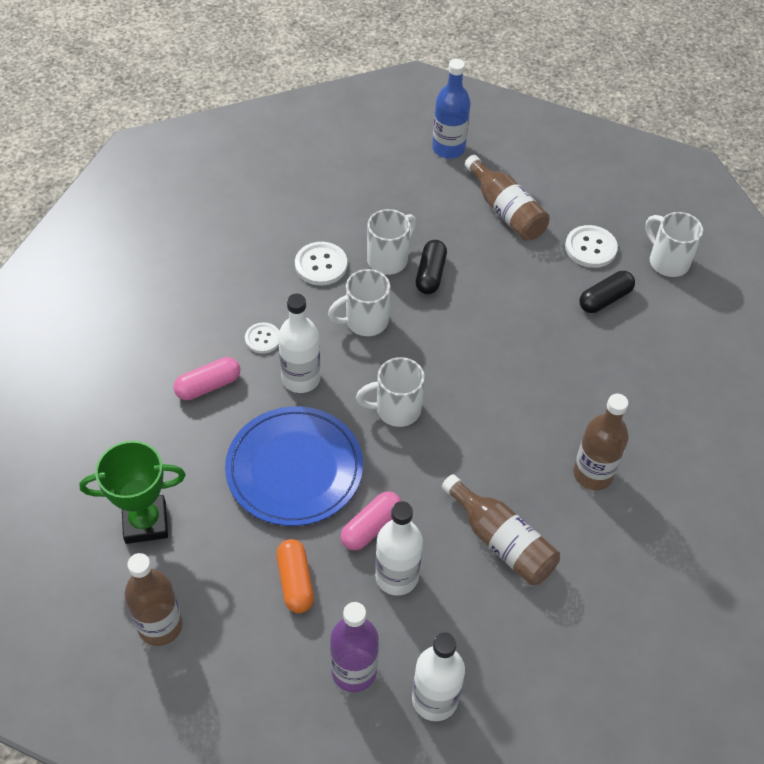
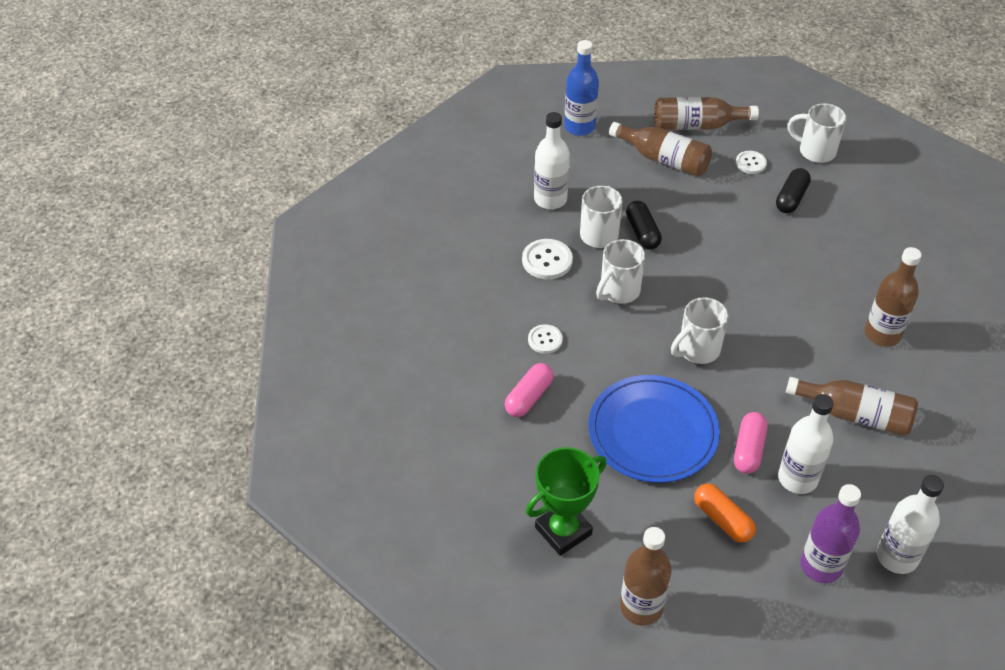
camera: 25 degrees left, 5 degrees down
white bottle [278,294,320,393] -> white bottle moved to [534,112,570,209]
white button [565,225,618,268] -> white button [736,151,767,174], size x0.65
none -> brown bottle [654,97,759,130]

